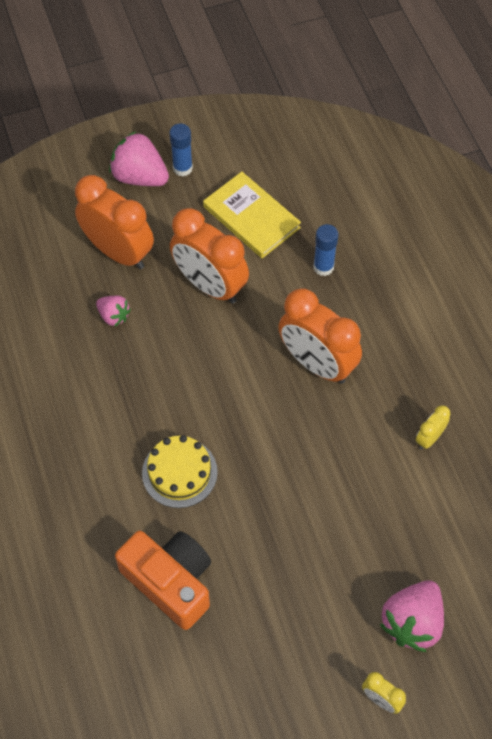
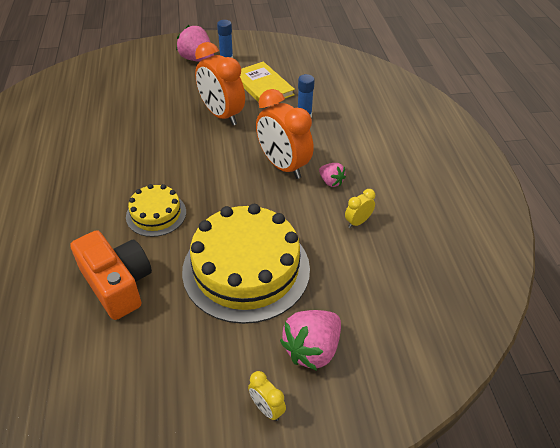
camera: 10 degrees right, 15 degrees down
orange clock [75,175,154,269] -> none
pink strawberry [96,296,131,327] -> pink strawberry moved to [319,163,346,187]
none -> yellow cake [182,204,310,324]

